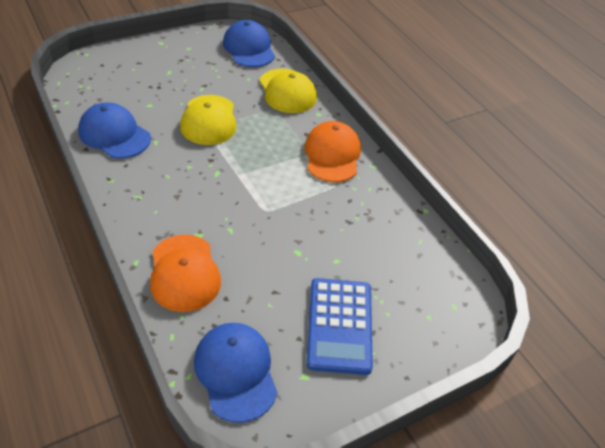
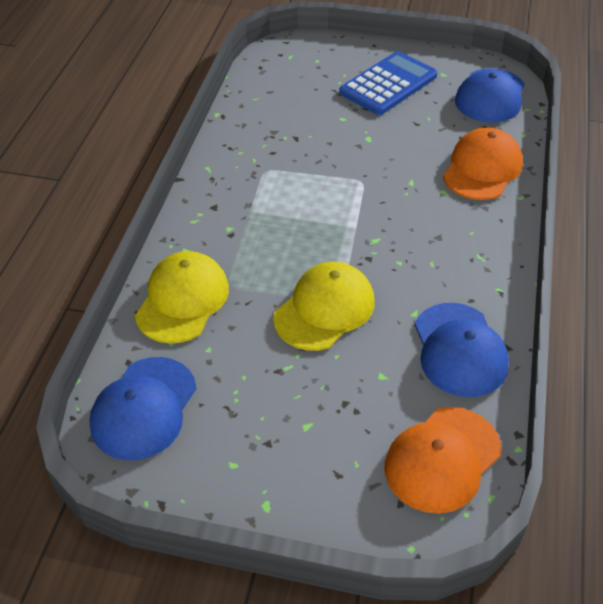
camera: 135 degrees left, 0 degrees up
orange cap [305,121,361,182] -> orange cap moved to [384,407,501,514]

